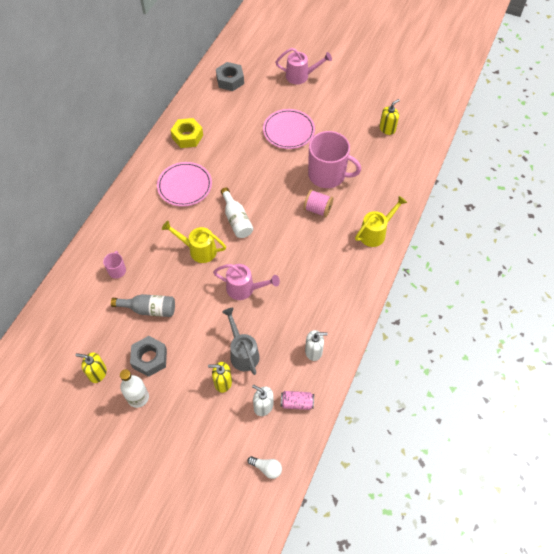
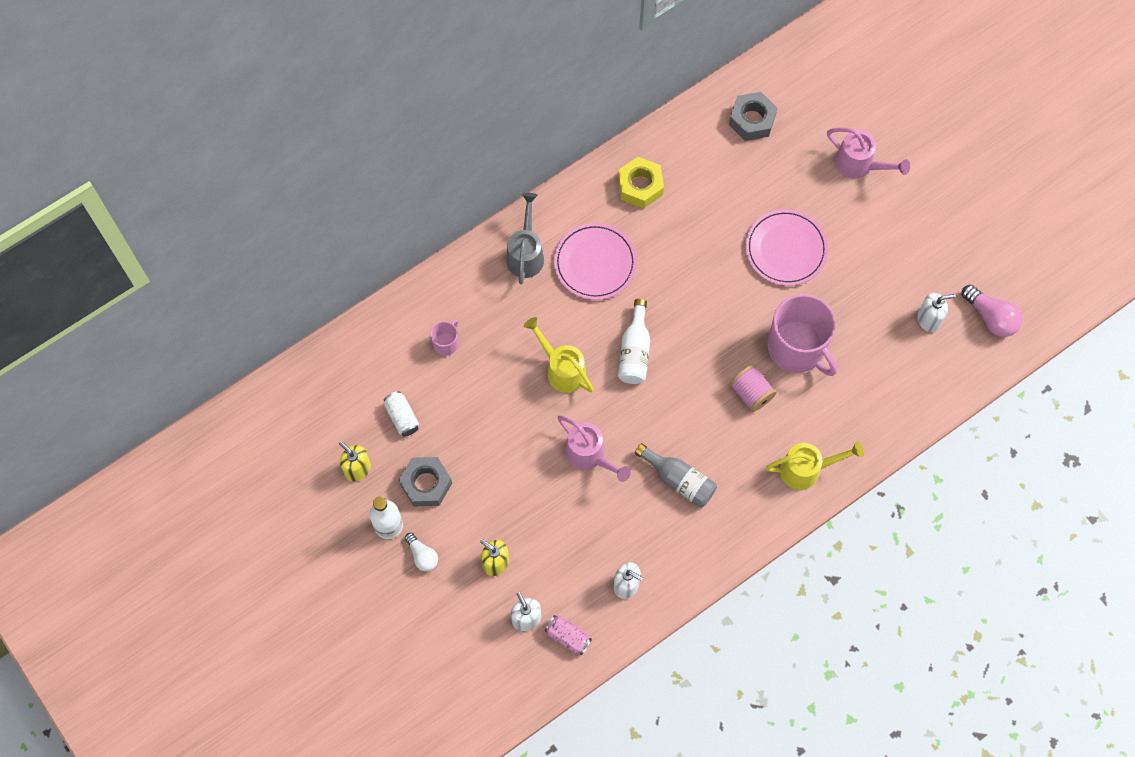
camera: 30 degrees right, 10 degrees up
grey bottle [111,294,175,317] -> grey bottle moved to [634,443,717,507]
grey watering can [222,308,260,375] -> grey watering can moved to [506,193,544,284]
white light bulb [248,456,282,479] -> white light bulb moved to [405,533,438,571]
yellow soap dispenser [379,99,400,135] -> white soap dispenser [918,293,955,332]
none -> white can [384,391,419,437]
none -> pink light bulb [962,285,1023,337]

